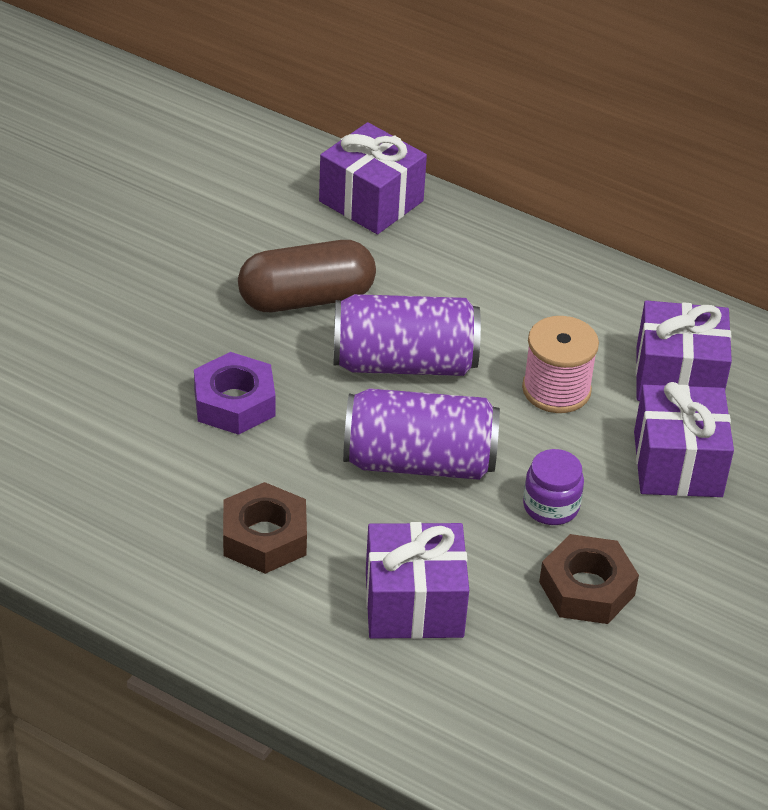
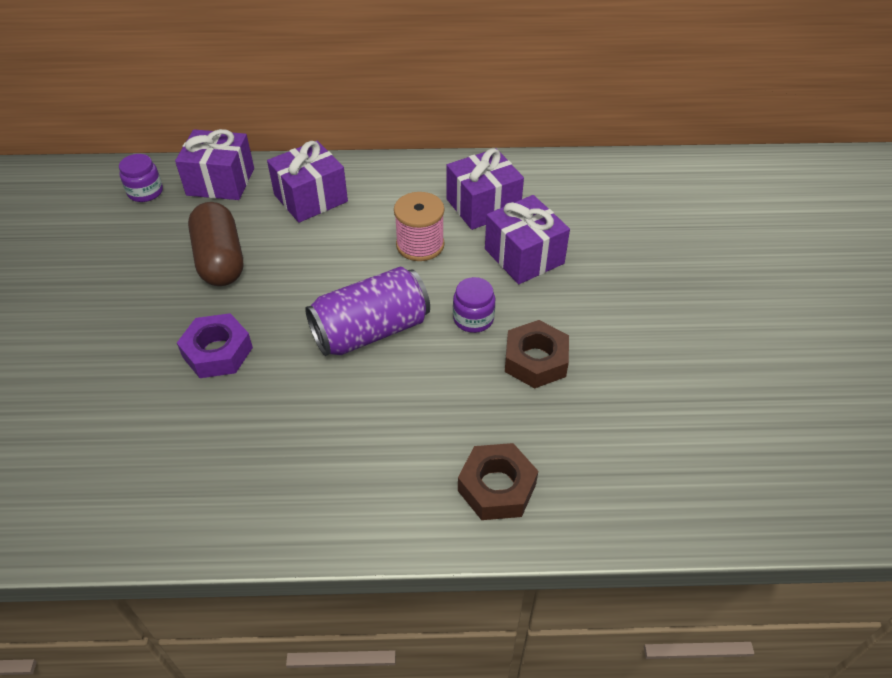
camera: 30 degrees left, 5 degrees up
brown nut [223,482,307,574] -> brown nut moved to [458,443,538,520]
brown capsule [238,240,376,312] -> brown capsule turned 60 degrees counterclockwise [188,202,243,286]
purple can [334,294,481,376] -> none
purple gift [366,522,469,639] -> purple gift moved to [267,141,348,223]
none -> purple jar [119,154,163,202]

